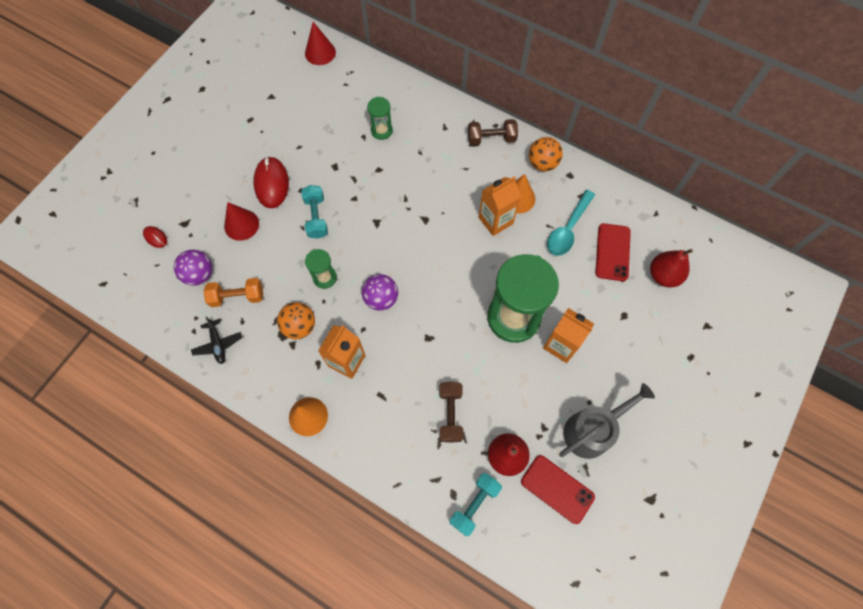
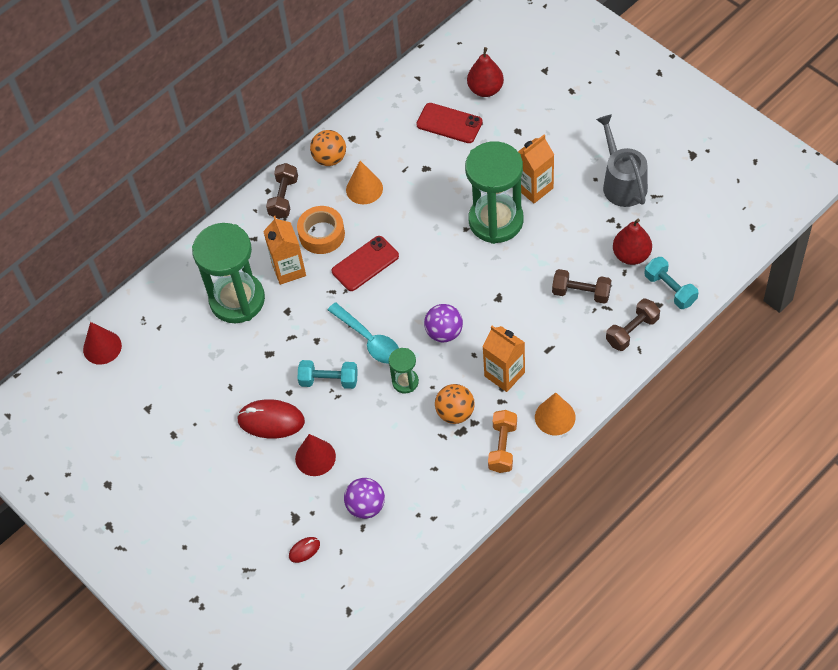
camera: 70 degrees left, 10 degrees down
black plane [191,316,242,364] -> none
orange dumbbell [204,278,263,307] -> orange dumbbell moved to [488,410,517,473]
green hourglass [367,97,393,140] -> green hourglass [192,223,265,323], size x2.18
orange carton [479,176,521,236] -> orange carton moved to [263,216,306,285]
red phone [521,455,595,524] -> red phone moved to [332,236,399,291]
turquoise spoon [547,190,595,256] -> turquoise spoon moved to [328,303,399,364]
none -> orange tape [297,206,345,254]
none -> brown dumbbell [606,299,660,351]

